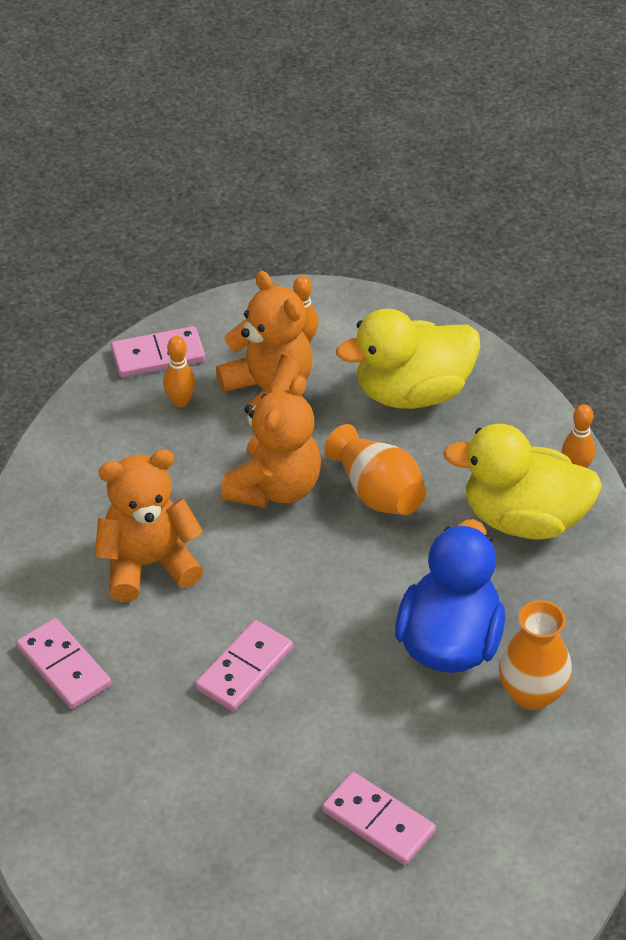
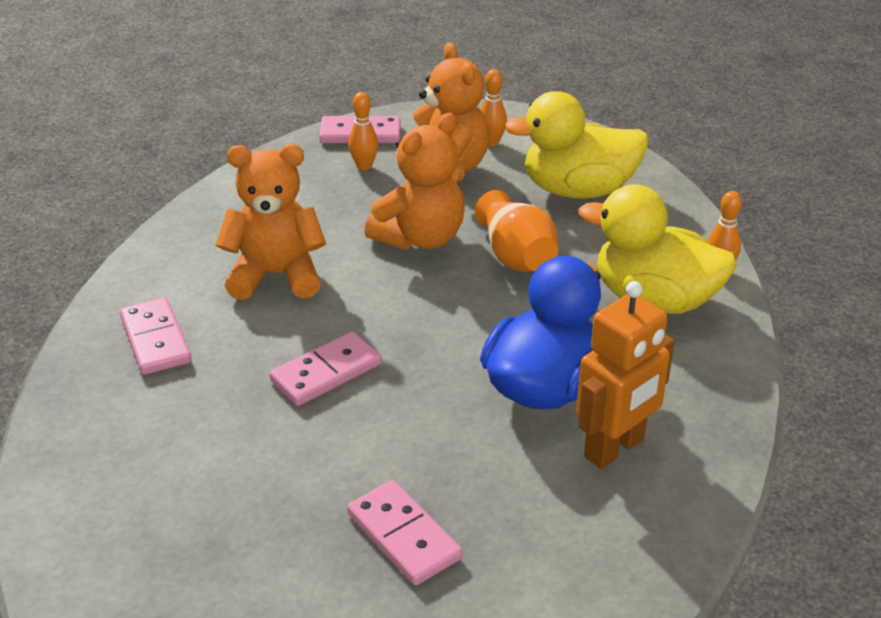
camera: 15 degrees right, 10 degrees down
orange vase [499,600,572,710] -> orange robot [576,281,675,469]

